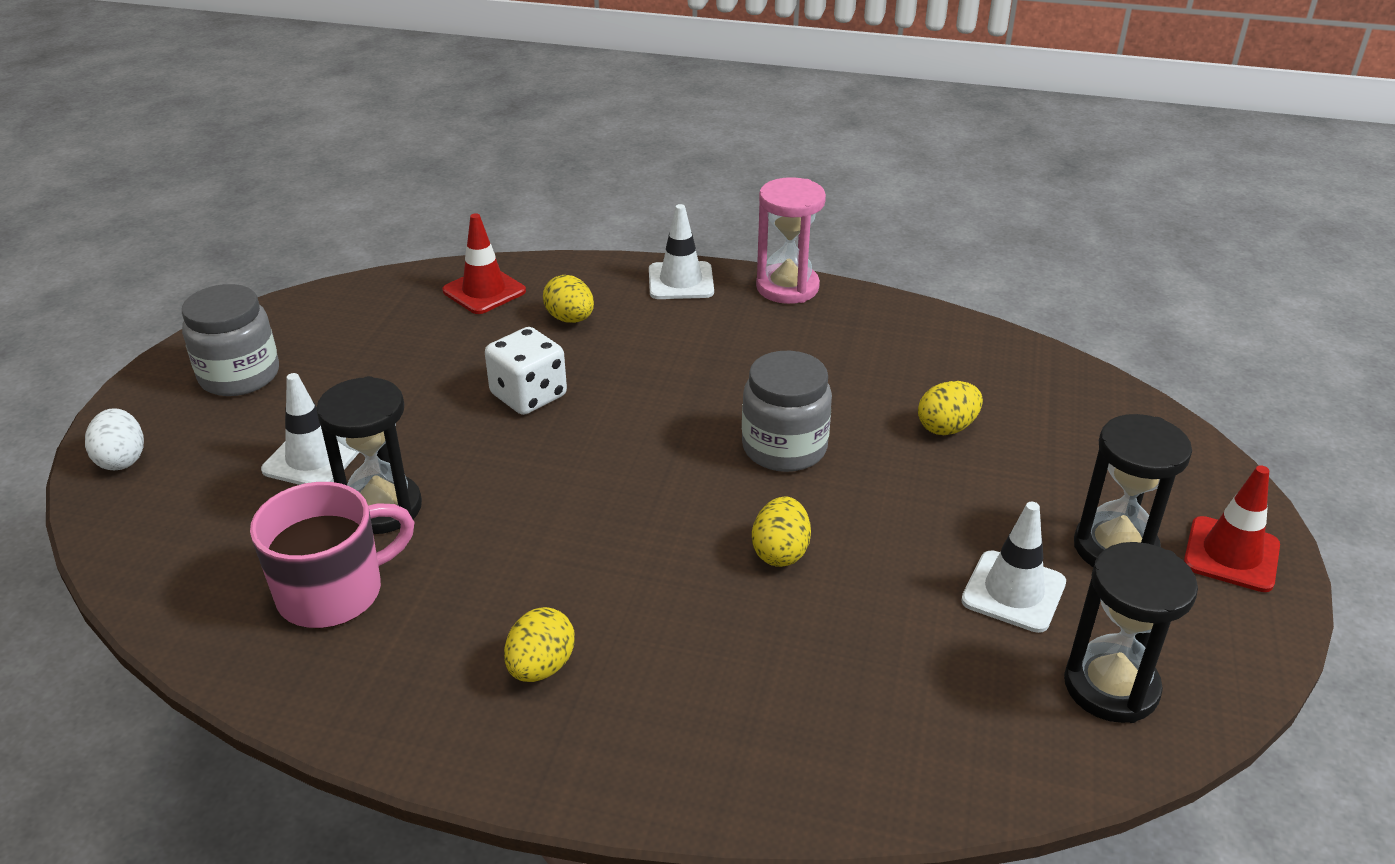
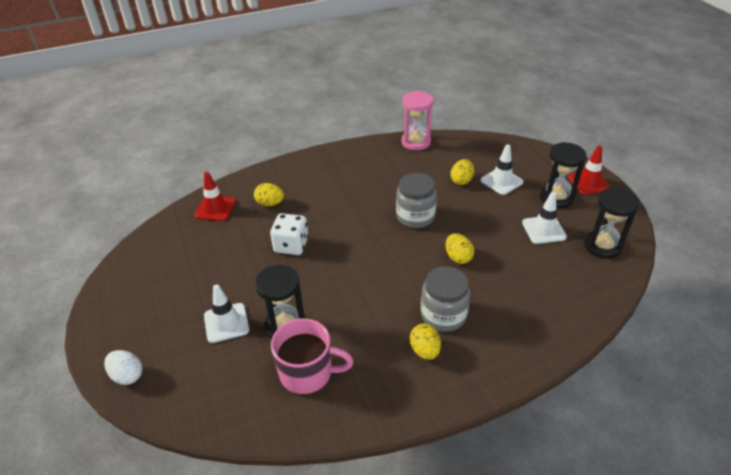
camera: 35 degrees left, 5 degrees up
grey jar [182,284,279,396] -> grey jar moved to [421,266,470,332]
pink mug [250,482,414,629] -> pink mug turned 75 degrees clockwise [271,318,354,394]
white traffic cone [649,204,714,299] -> white traffic cone moved to [480,144,523,195]
pink hourglass [756,177,826,304] -> pink hourglass moved to [401,91,433,150]

